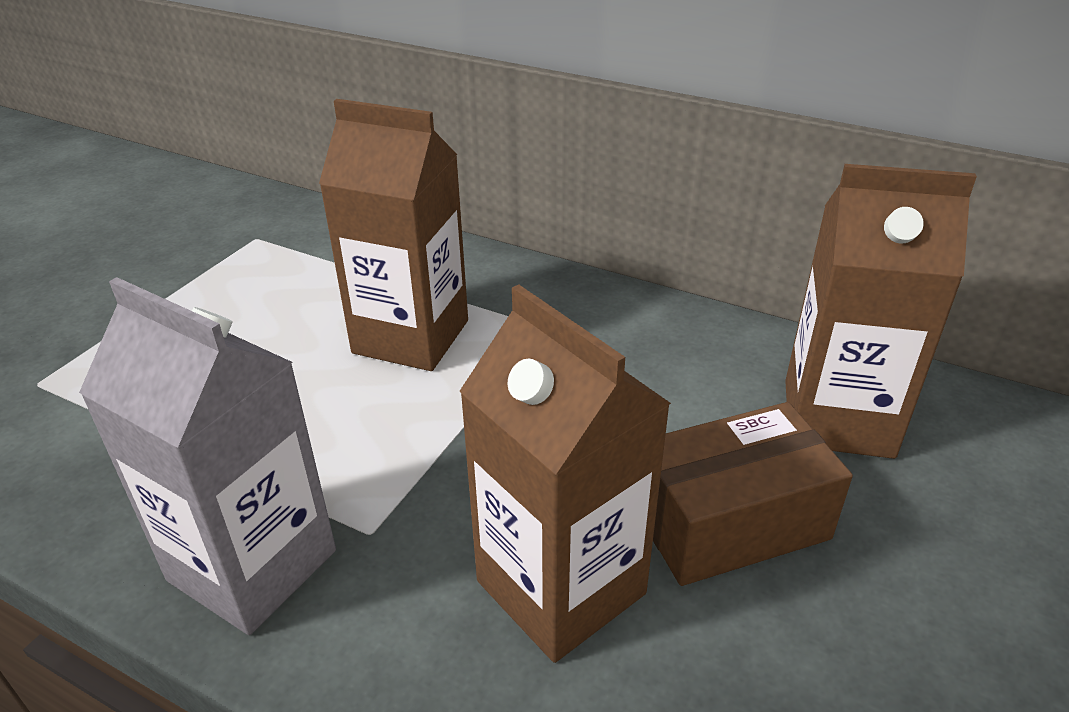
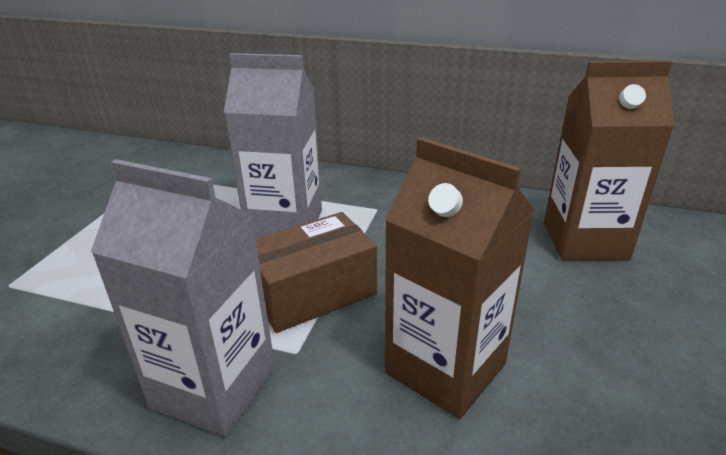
camera: 10 degrees left, 5 degrees down
brown carton [319,99,468,371] -> grey carton [224,53,322,238]
brown box [653,402,853,586] -> brown box moved to [255,212,377,333]

